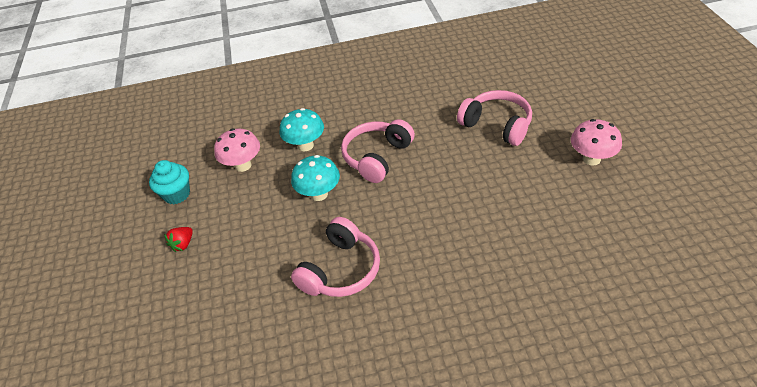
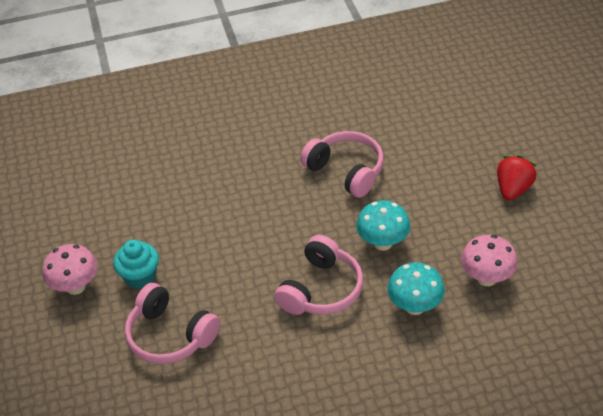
camera: 175 degrees right, 0 degrees up
turquoise cupcake [149,160,190,204] -> turquoise cupcake moved to [113,240,159,289]
red strawberry [164,227,193,252] -> red strawberry [497,155,537,200], size x1.58
pink headphones [291,217,380,297] -> pink headphones turned 105 degrees clockwise [300,131,384,198]

